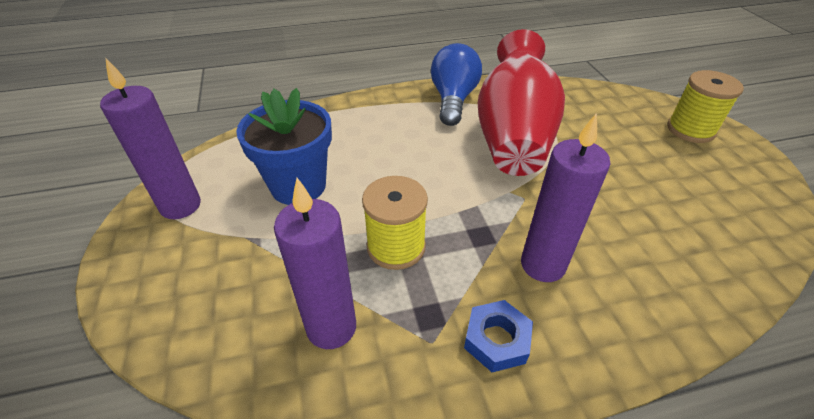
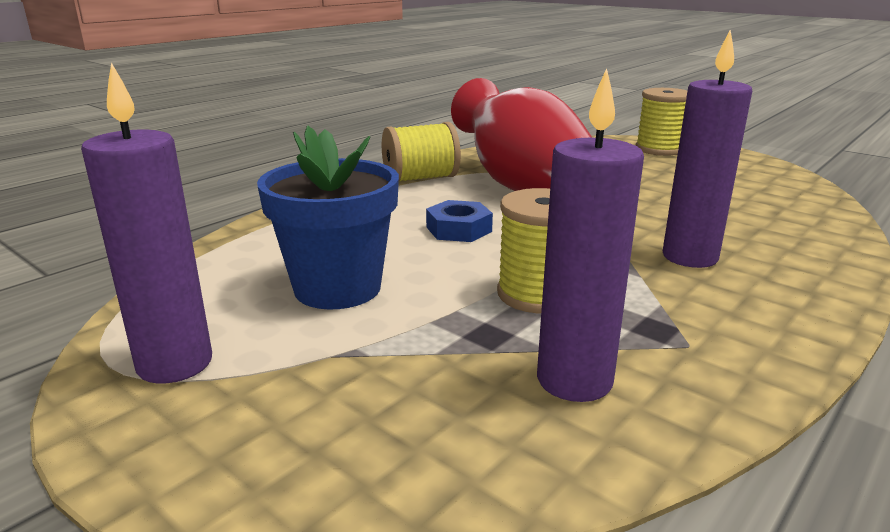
camera: 35 degrees left, 20 degrees down
blue light bulb [431,43,482,126] -> yellow spool [382,122,461,181]
blue nut [464,300,533,372] -> blue nut moved to [426,200,493,242]

